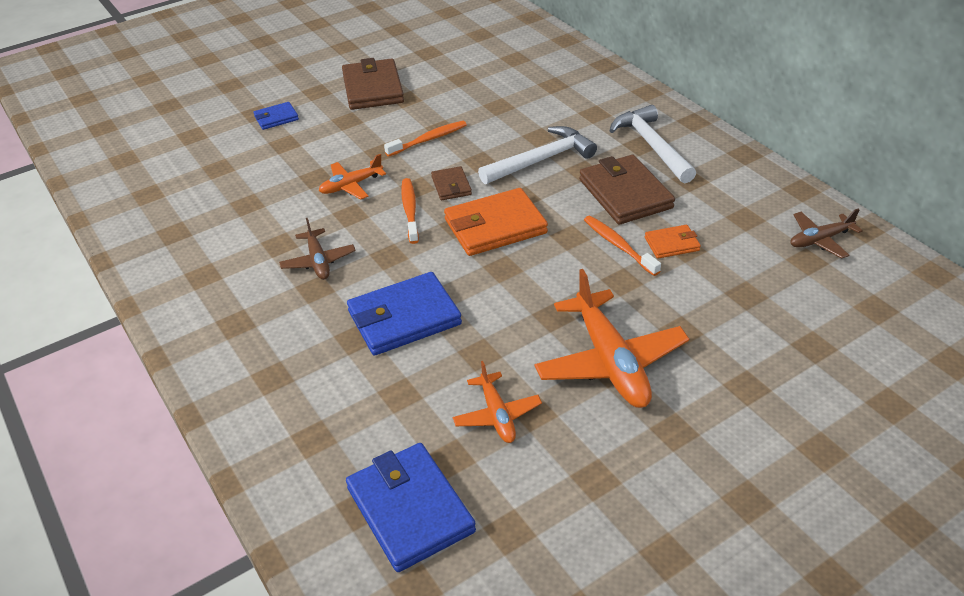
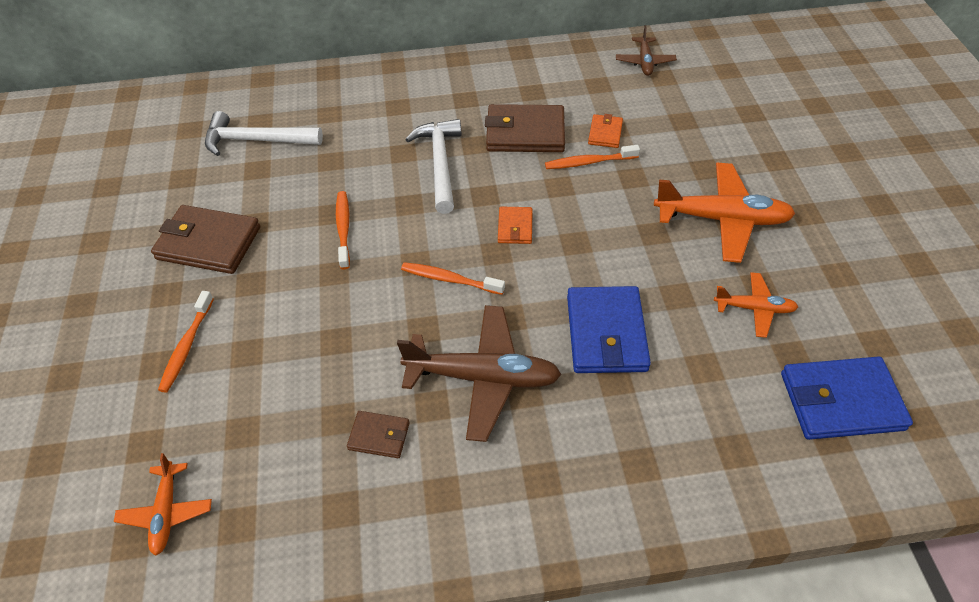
camera: 65 degrees left, 10 degrees up
blue wallet [254,102,299,130] -> orange toothbrush [158,291,214,393]
brown plane [279,218,356,280] -> brown plane [397,305,562,442], size x1.84
orange plane [319,154,386,199] -> orange plane moved to [114,453,212,556]
brown wallet [431,166,472,200] -> brown wallet moved to [347,411,410,458]
orange wallet [444,188,548,256] -> orange wallet [498,207,533,244], size x0.52
white hammer [609,105,696,183] -> white hammer moved to [205,111,323,156]

